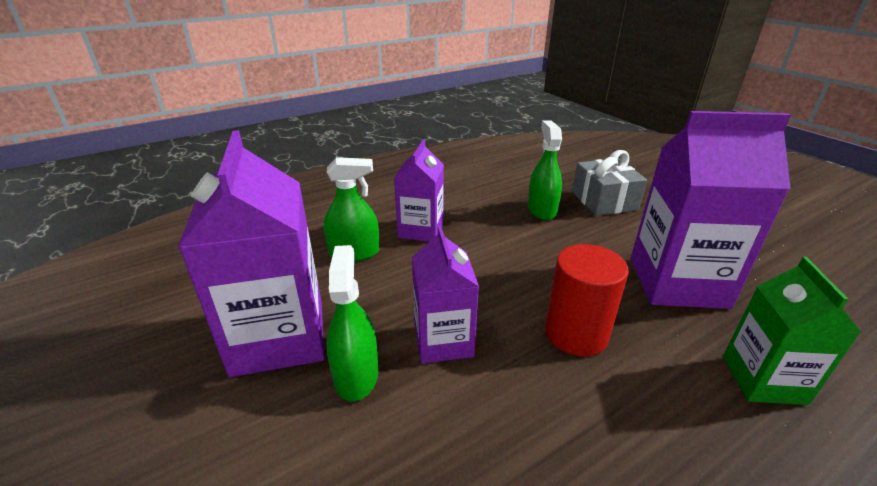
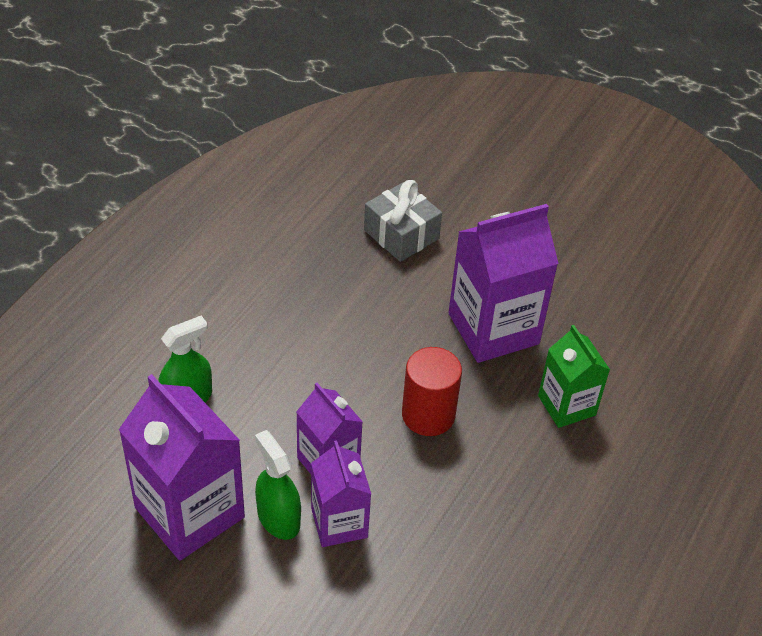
camera: 30 degrees left, 15 degrees up
purple carton [394,139,444,242] -> purple carton moved to [311,441,371,547]
green spray bottle [528,120,562,220] -> none

